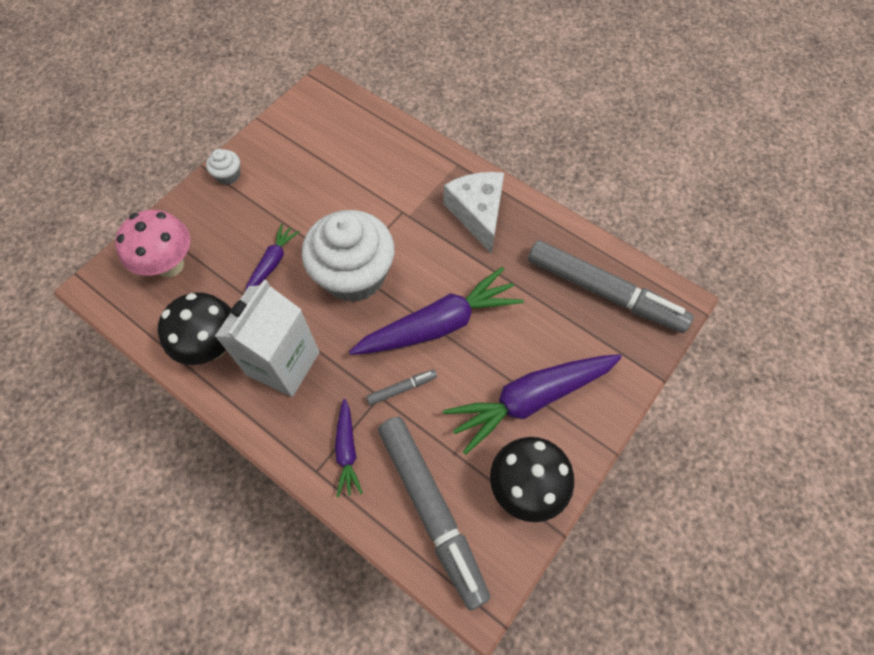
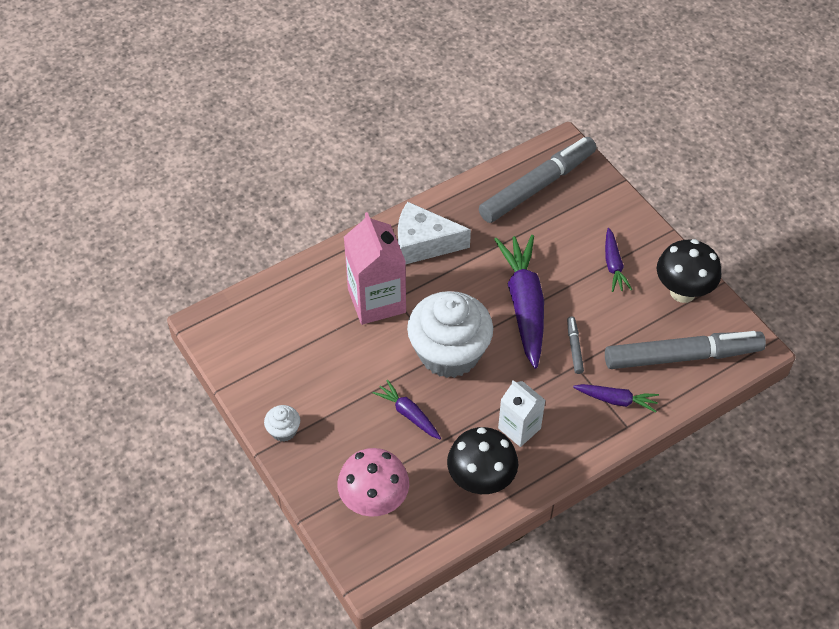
camera: 70 degrees left, 10 degrees down
white carton [215,279,319,397] -> white carton [498,380,546,447], size x0.61
purple carrot [443,354,622,455] -> purple carrot [605,228,632,292], size x0.51
none -> pink carton [344,212,406,325]

